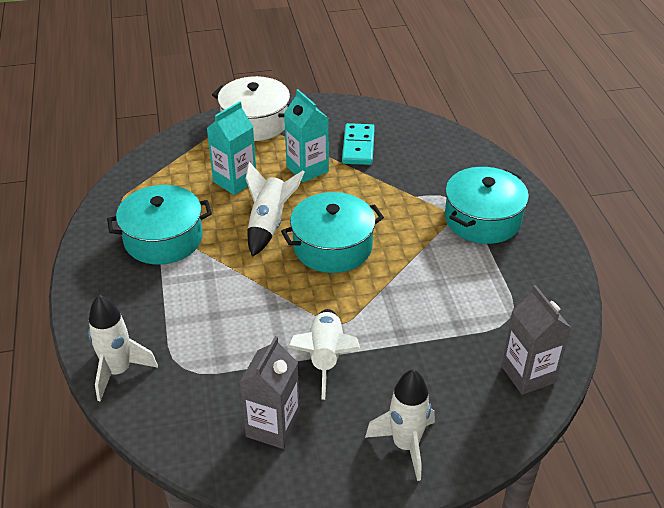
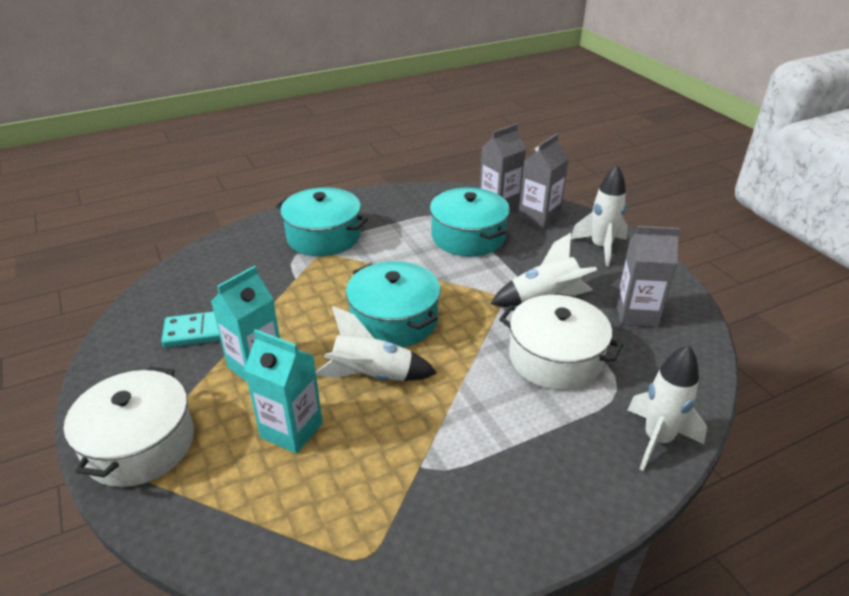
camera: 105 degrees left, 5 degrees down
turquoise pot [107,185,212,265] -> turquoise pot moved to [430,188,510,257]
none -> white pot [499,295,623,390]
none -> grey carton [518,134,569,229]

